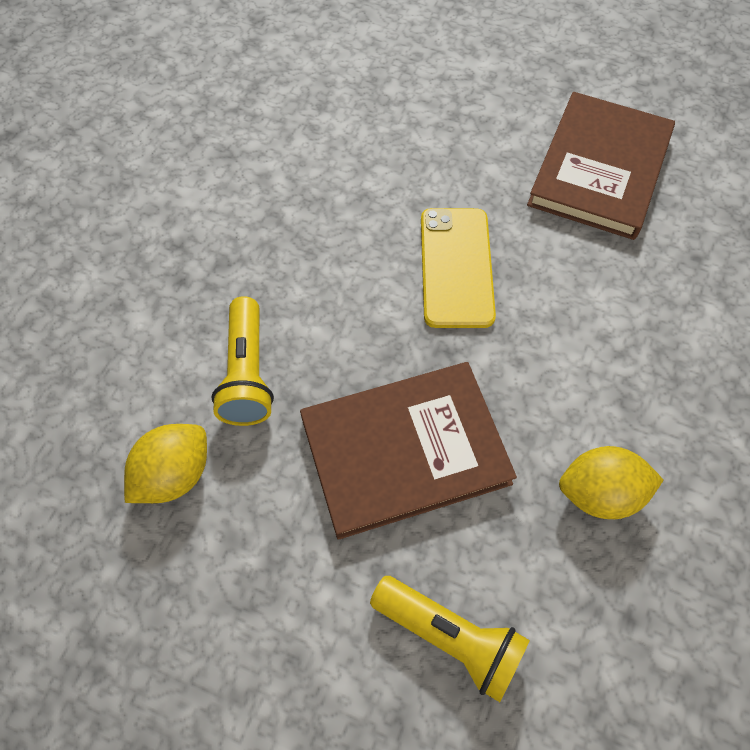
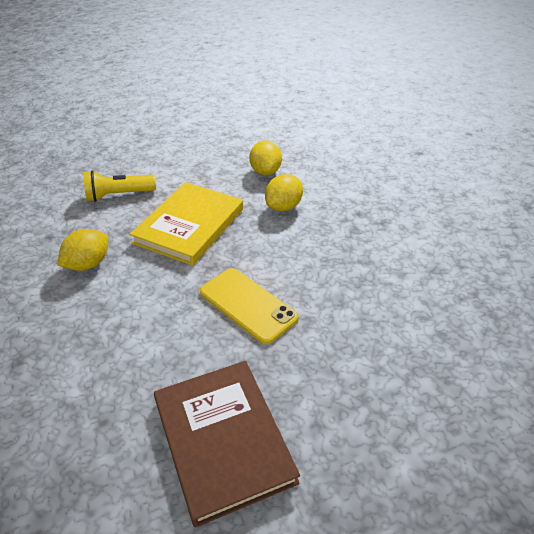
camera: 135 degrees right, 20 degrees down
yellow flashlight [212,296,274,426] -> yellow lemon [265,174,303,211]
brown book [300,362,517,540] -> yellow book [130,182,243,266]

